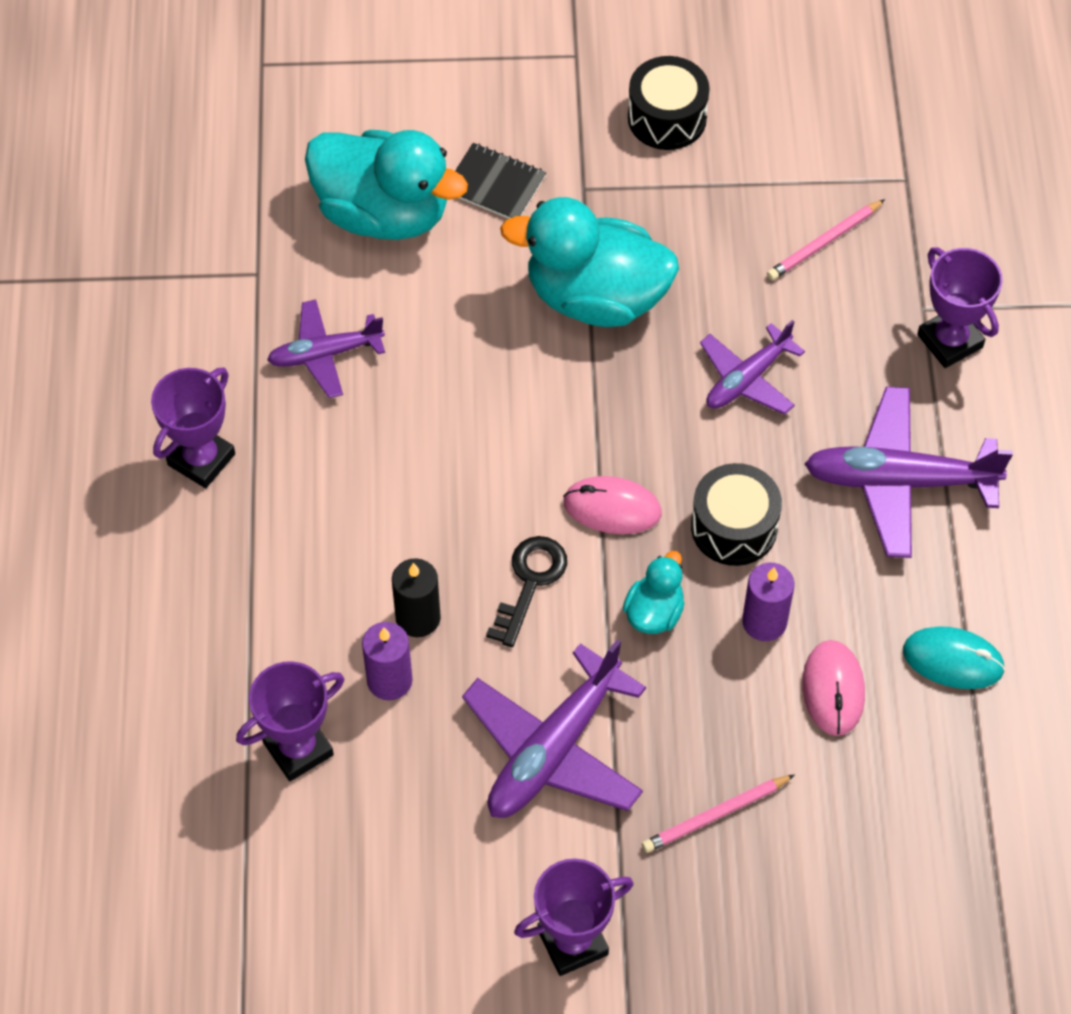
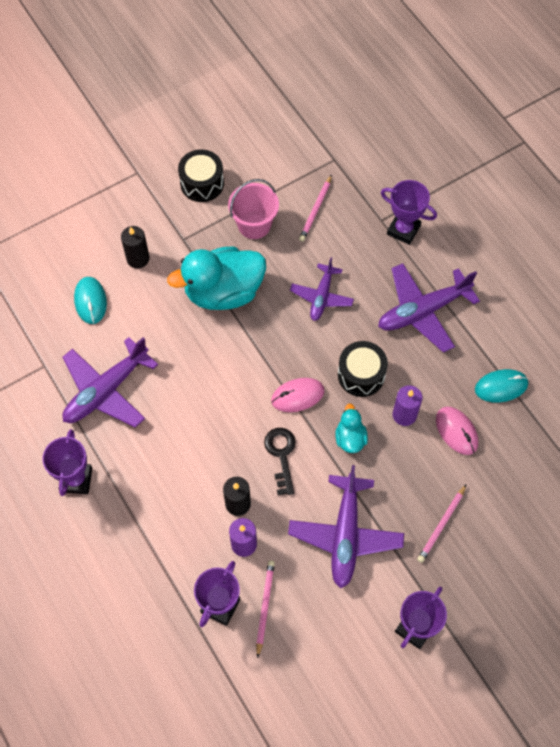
camera: 30 degrees left, 5 degrees up
purple plane [267,299,385,398] -> purple plane [62,337,158,428], size x1.62
turquoise duck [305,130,468,240] -> turquoise mouse [74,277,107,324]
black notebook [455,143,546,219] -> black candle [121,226,150,268]
none -> pink bucket [228,179,279,239]
none -> pink pencil [256,560,275,658]

